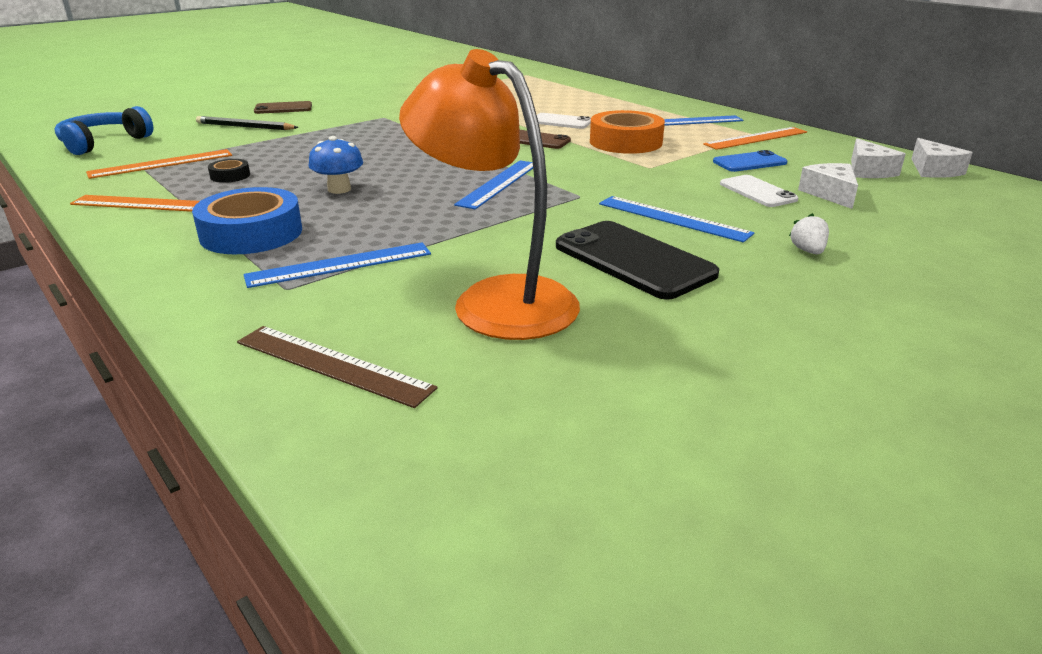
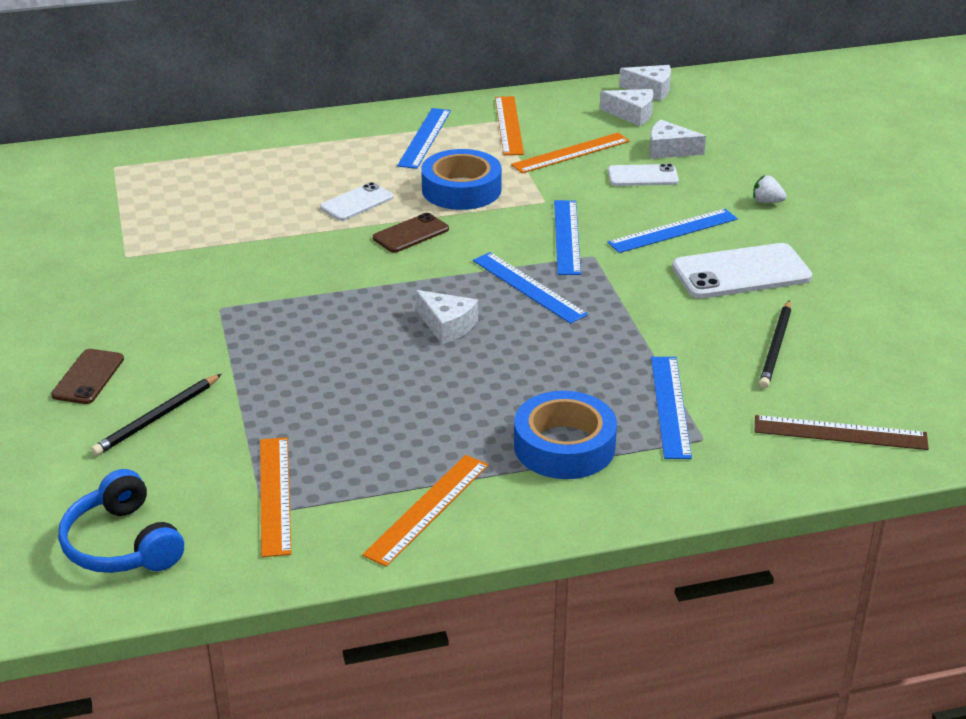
camera: 65 degrees left, 5 degrees up
black tape [208,159,250,183] -> none
brown ruler [237,326,437,408] -> brown ruler turned 45 degrees clockwise [754,415,929,450]
blue mushroom [309,136,363,194] -> none
orange lamp [399,49,580,340] -> black pencil [759,300,791,389]
black phone [556,221,719,300] -> white phone [672,243,812,299]
orange tape [590,110,665,154] -> blue tape [421,149,502,210]
blue phone [713,150,787,172] -> orange ruler [511,133,630,173]
none -> white cheese [416,290,478,344]
none -> blue ruler [554,200,581,275]

